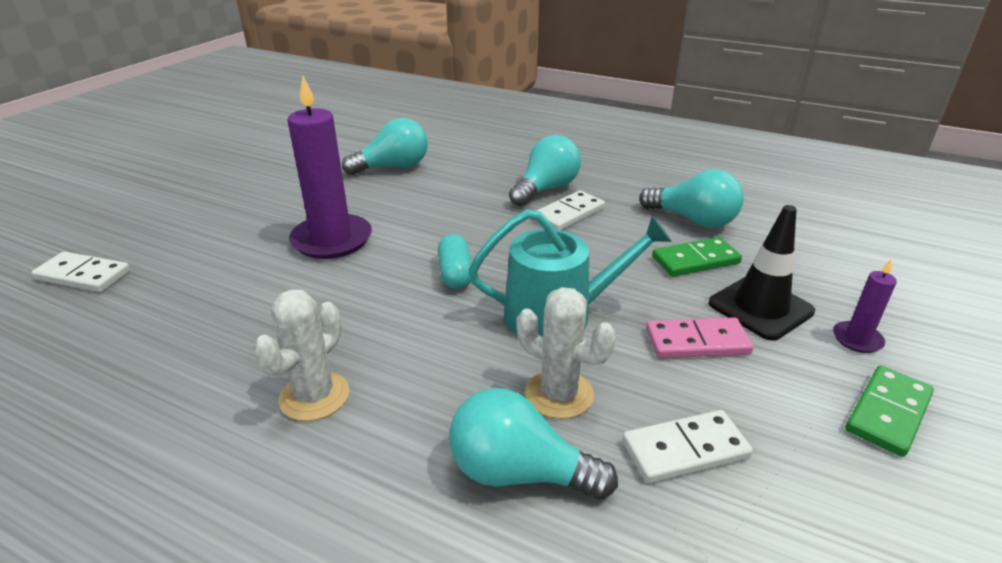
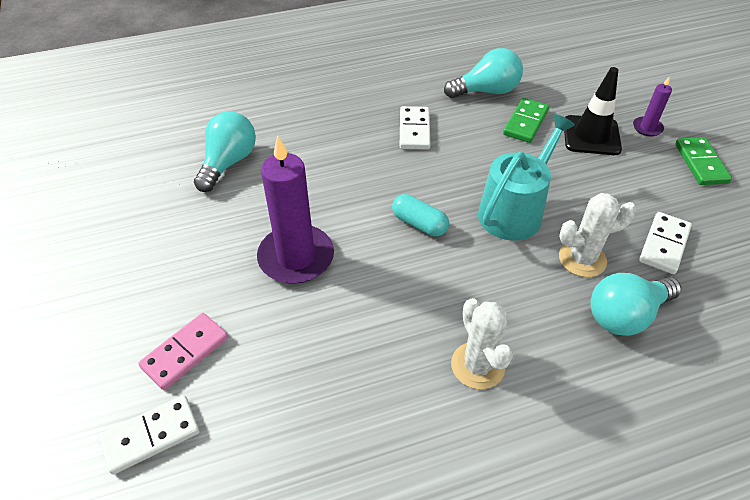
camera: 45 degrees left, 15 degrees up
turquoise light bulb [509,135,581,206] -> none
pink domino [646,317,753,358] -> pink domino moved to [138,313,228,390]

